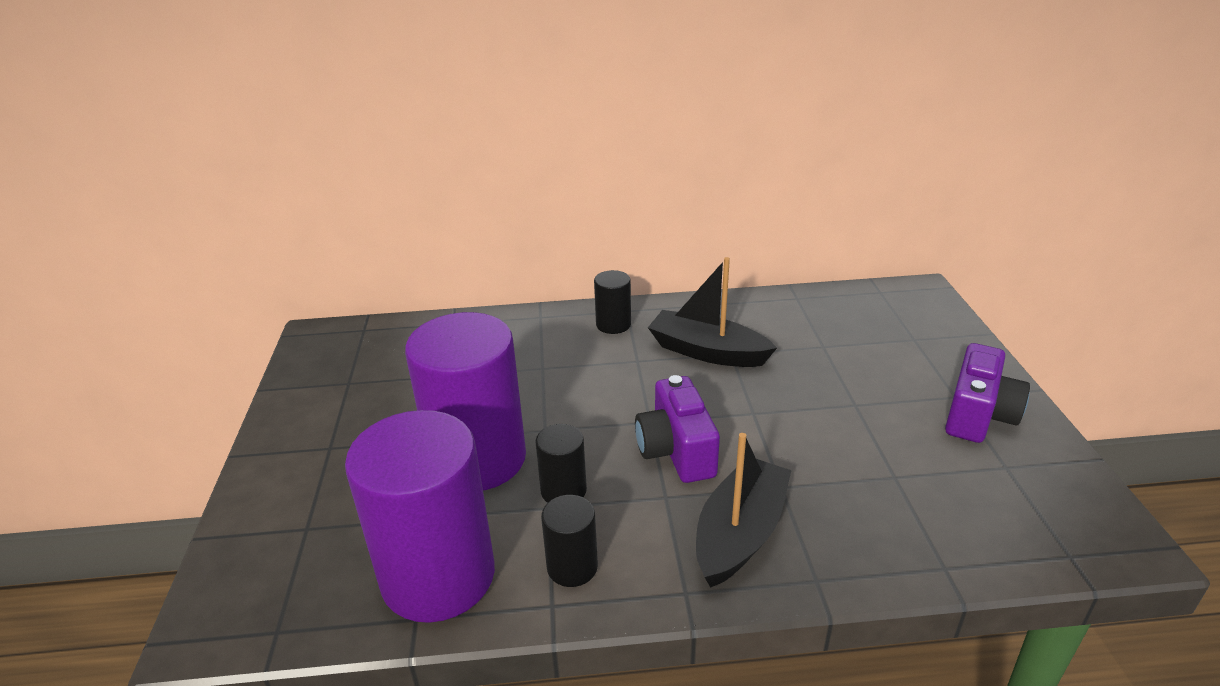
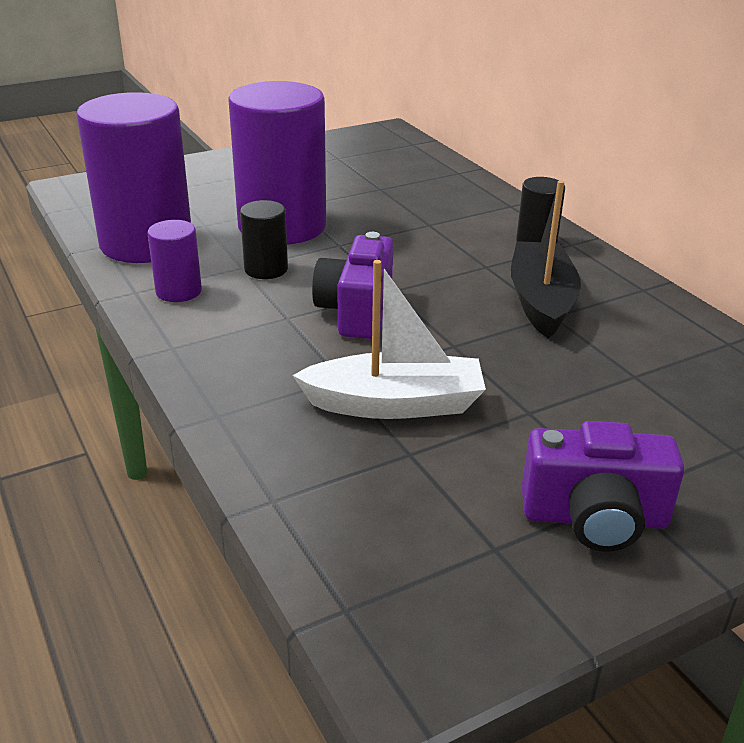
camera: 65 degrees right, 0 degrees up
black cylinder [541,495,598,587] -> purple cylinder [147,220,202,302]
purple camera [635,375,720,483] -> purple camera turned 45 degrees counterclockwise [312,232,394,339]
black boat [696,433,792,588] -> none
none -> white boat [293,260,486,419]

